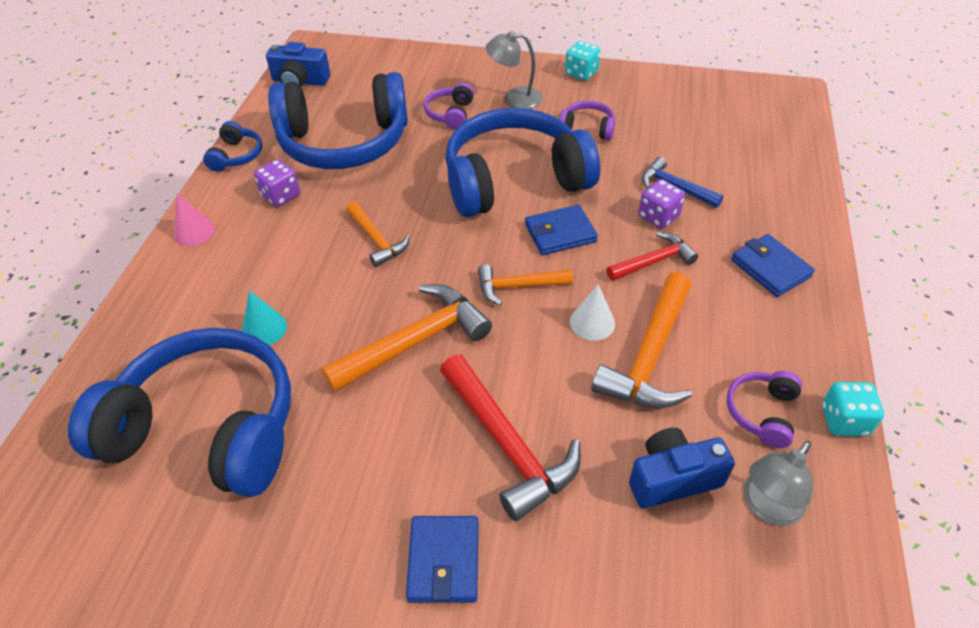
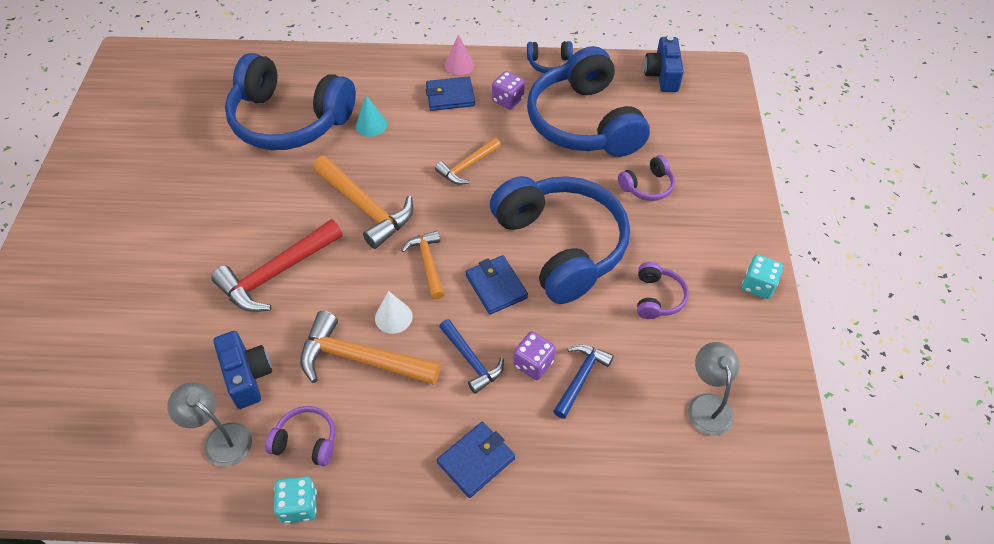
camera: 80 degrees right, 5 degrees up
blue headphones [68,328,291,497] -> blue headphones turned 105 degrees clockwise [225,53,356,150]
blue wallet [406,516,478,603] -> blue wallet moved to [426,77,475,111]
purple headphones [423,82,474,129] -> purple headphones turned 150 degrees clockwise [618,155,675,201]
grey lamp [486,31,543,109] -> grey lamp moved to [688,342,739,435]
red hammer [607,232,698,281] -> blue hammer [439,319,504,394]

